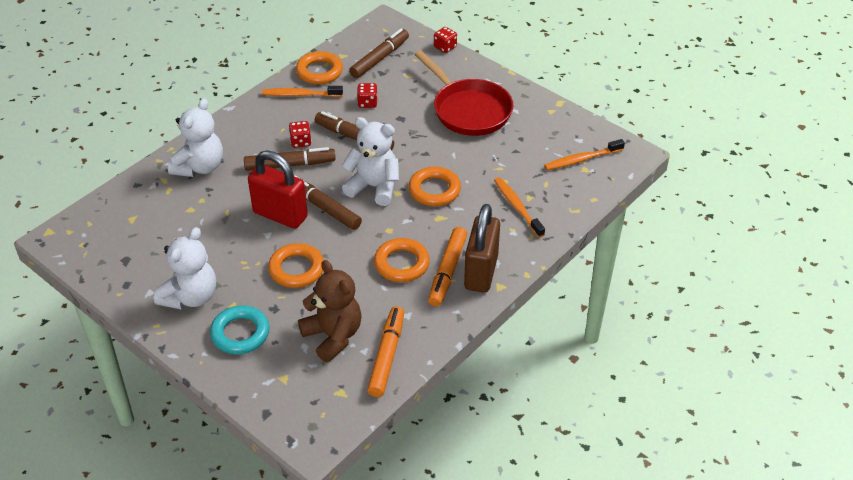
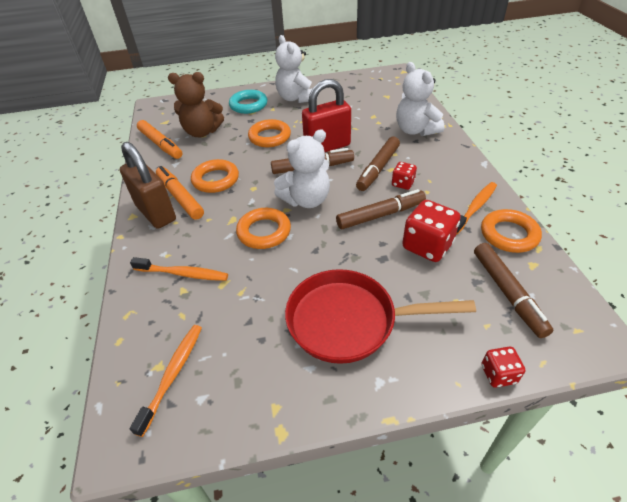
camera: 130 degrees right, 0 degrees up
red dice [357,83,378,108] -> red dice [402,200,461,262], size x1.83

